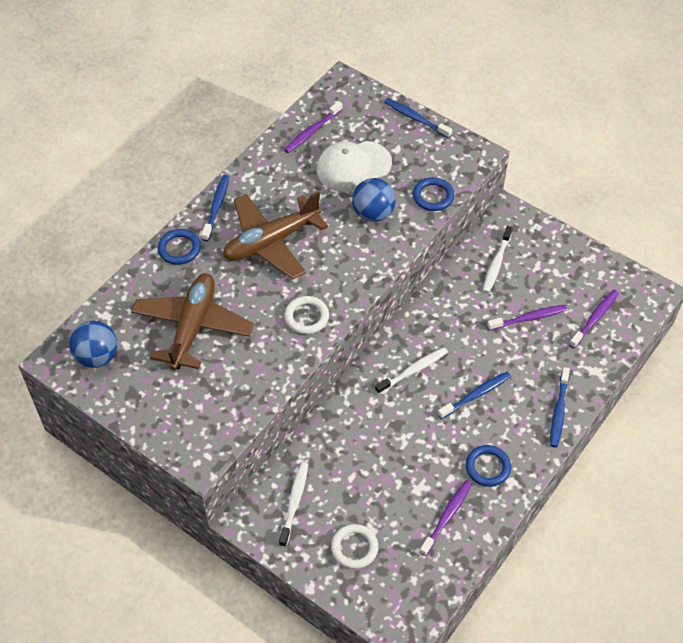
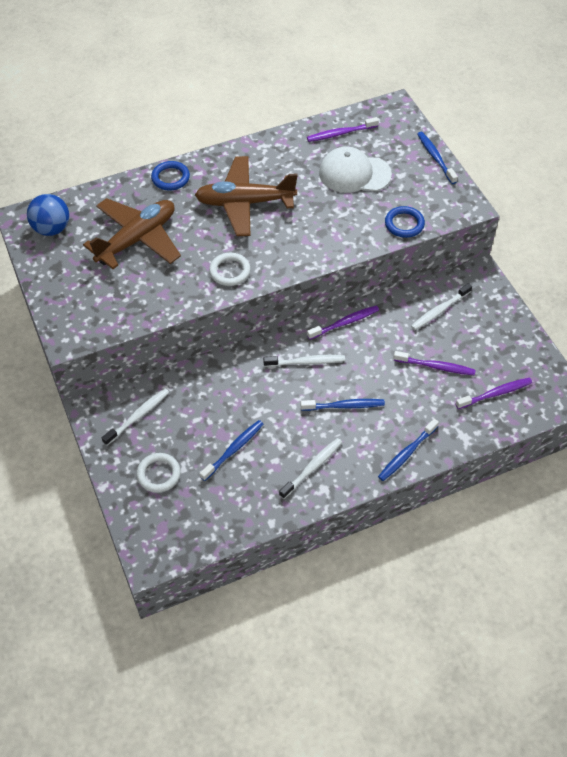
camera: 30 degrees right, 0 degrees up
blue toothbrush [202,175,229,241] -> blue toothbrush moved to [200,420,263,481]
blue ball [352,178,396,222] -> none
purple toothbrush [419,480,472,556] -> purple toothbrush moved to [307,306,379,340]
blue ring [466,445,511,487] -> white toothbrush [279,438,342,499]

